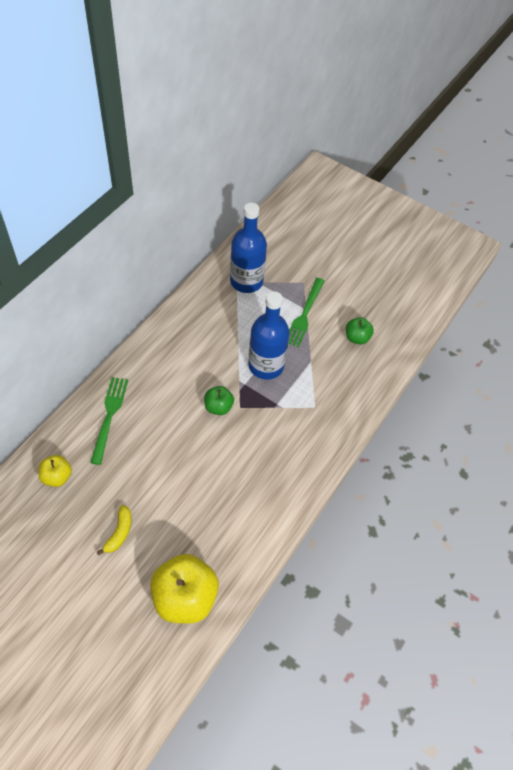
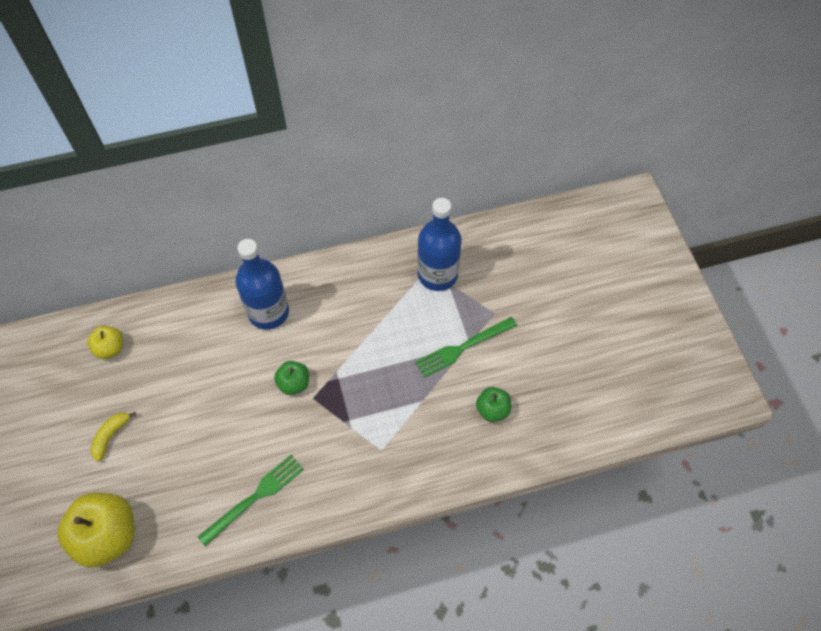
camera: 45 degrees right, 5 degrees up
green fork [90,377,128,465] -> green fork moved to [198,455,304,547]
yellow banana [97,505,131,555] -> yellow banana turned 150 degrees clockwise [90,412,136,462]
blue bottle [248,291,290,380] -> blue bottle moved to [235,239,289,330]

